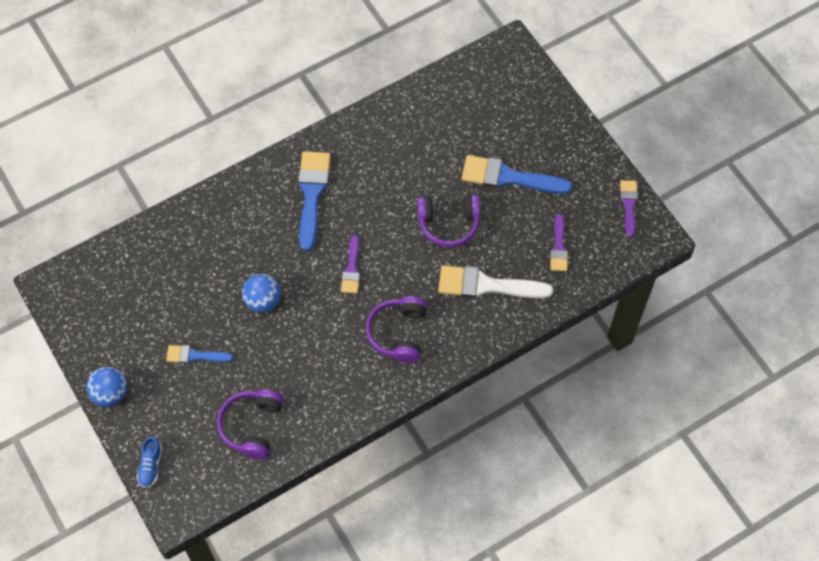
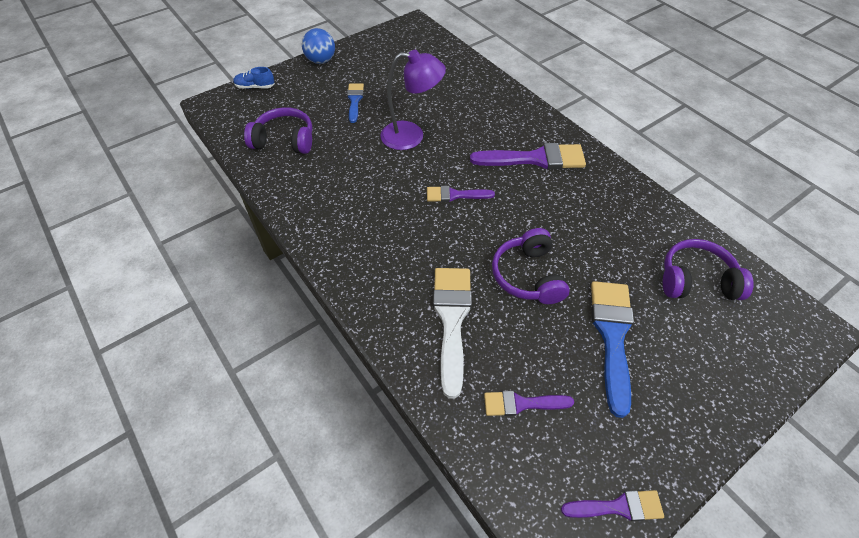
camera: 85 degrees right, 10 degrees down
blue ball [242,274,281,312] -> purple lamp [380,50,446,150]
blue brush [298,151,331,251] -> purple brush [470,143,586,169]
purple headphones [366,296,427,363] -> purple headphones moved to [663,239,754,300]

